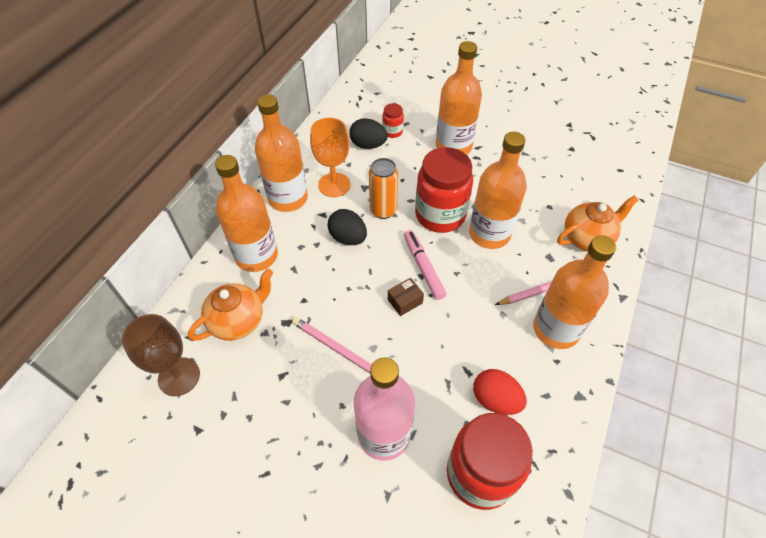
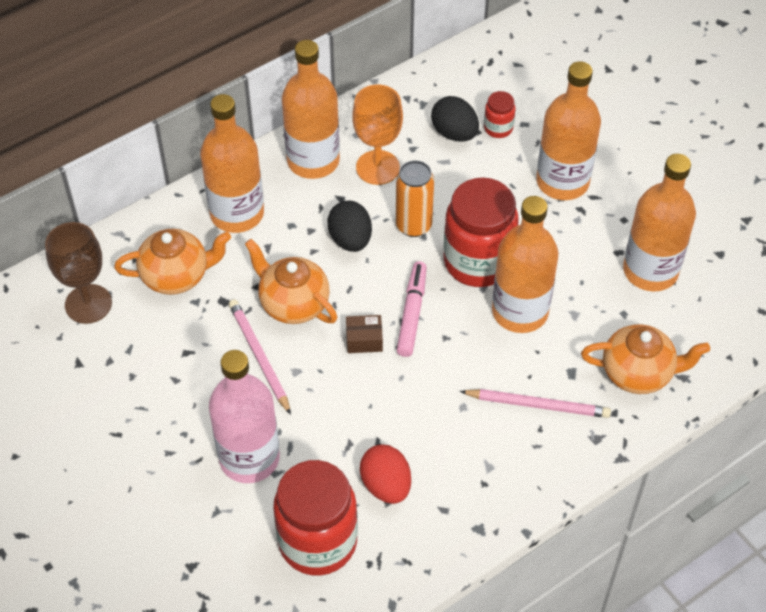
camera: 30 degrees right, 0 degrees up
orange bottle [533,235,616,349] -> orange bottle moved to [623,154,696,291]
none -> orange teapot [245,239,337,324]

